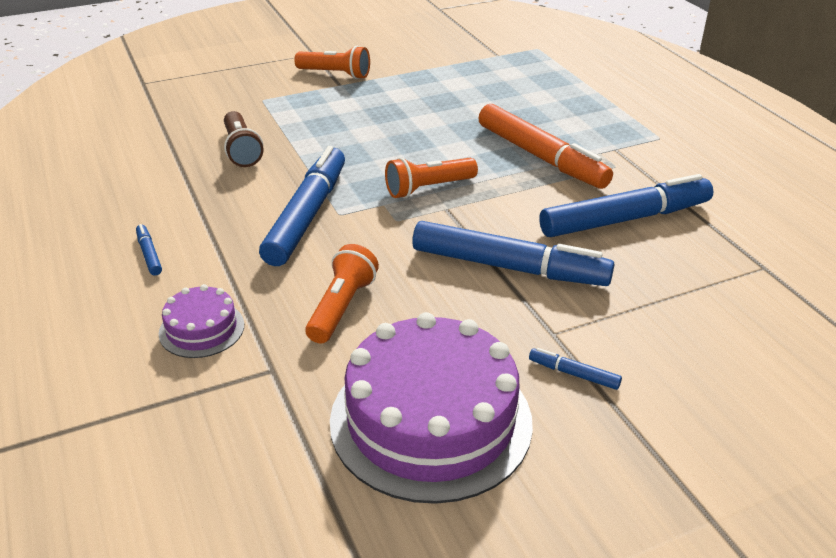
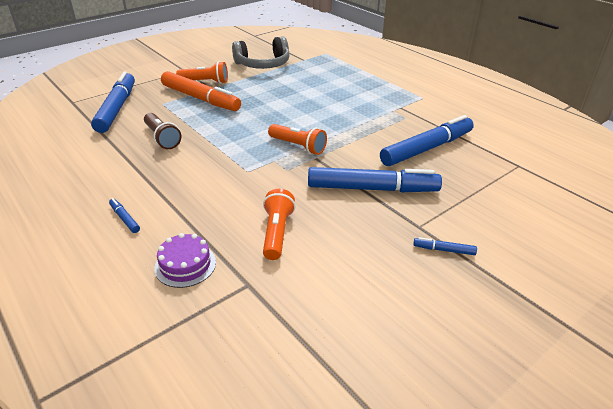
camera: 15 degrees left, 0 degrees up
blue marker [259,146,345,266] -> blue marker moved to [91,71,135,133]
purple cake [330,312,533,504] -> none
orange flashlight [385,157,478,198] -> orange flashlight turned 105 degrees counterclockwise [268,124,327,155]
orange marker [478,104,613,189] -> orange marker moved to [161,71,241,111]
none -> grey headphones [232,36,290,69]

